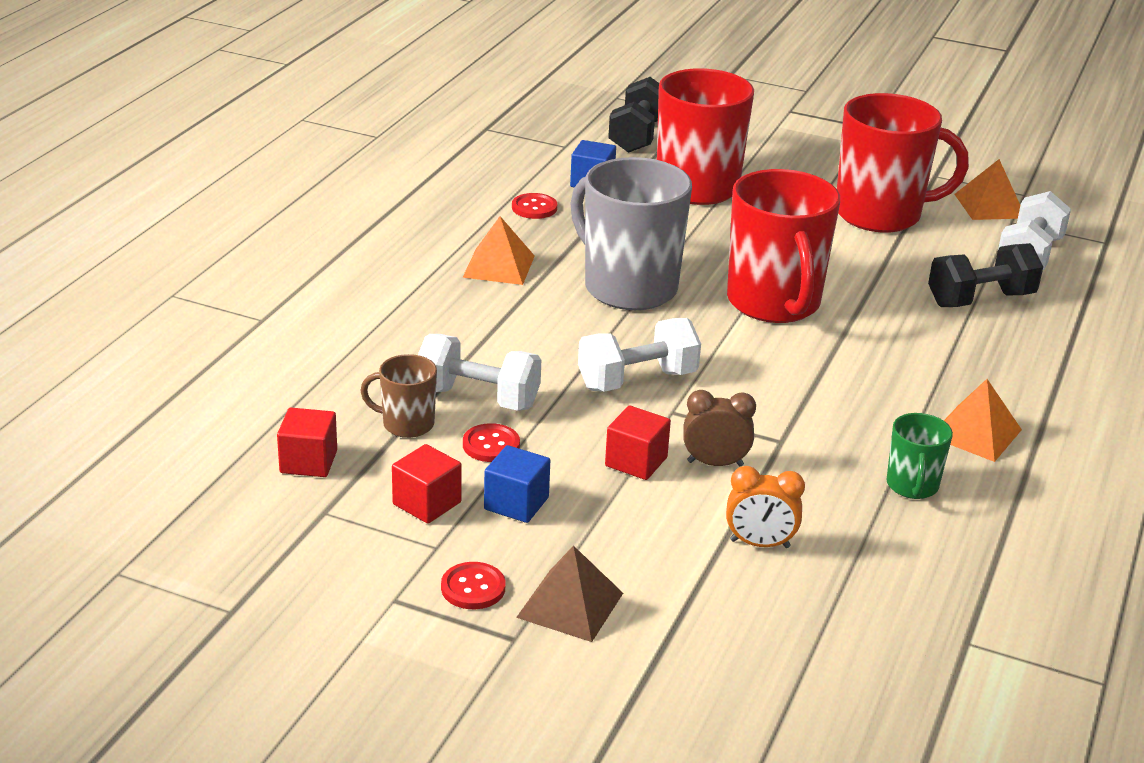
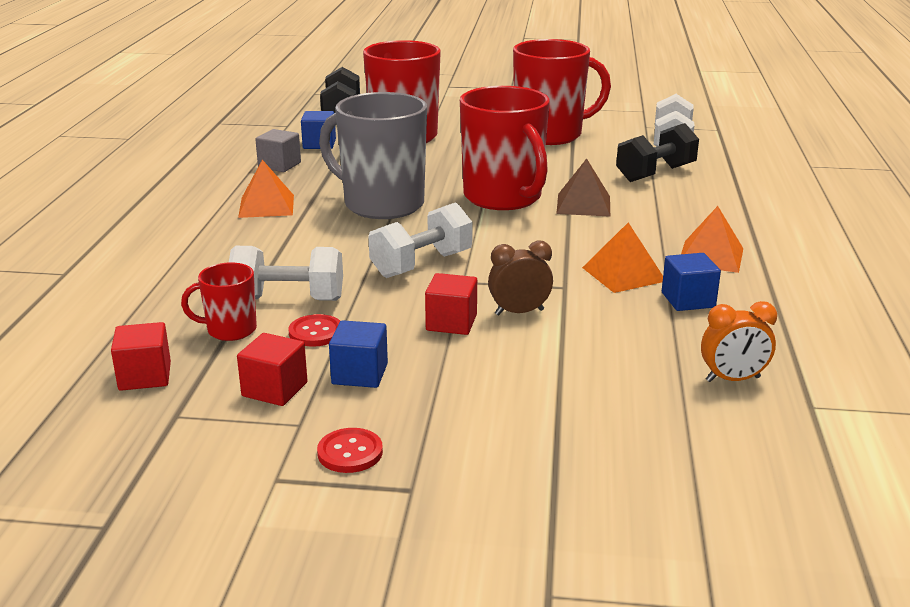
camera: 15 degrees left, 5 degrees down
brown mug [360,354,437,438] -> red mug [181,262,257,341]
red button [512,193,557,219] -> grey cube [255,129,301,172]
brown pyramid [516,546,623,642] -> brown pyramid moved to [556,159,610,217]
orange clock [726,466,805,548] -> orange clock moved to [701,301,777,382]
green mug [886,413,953,499] -> blue cube [662,253,721,311]
orange pyramid [955,159,1020,220] -> orange pyramid moved to [582,223,663,293]

